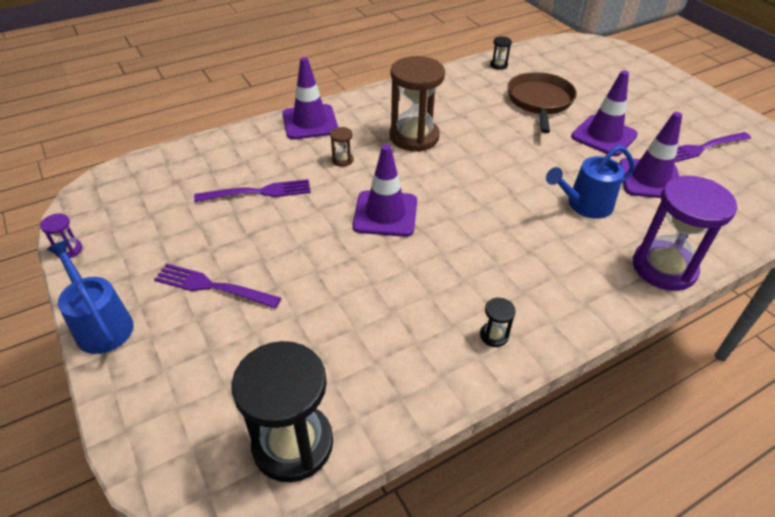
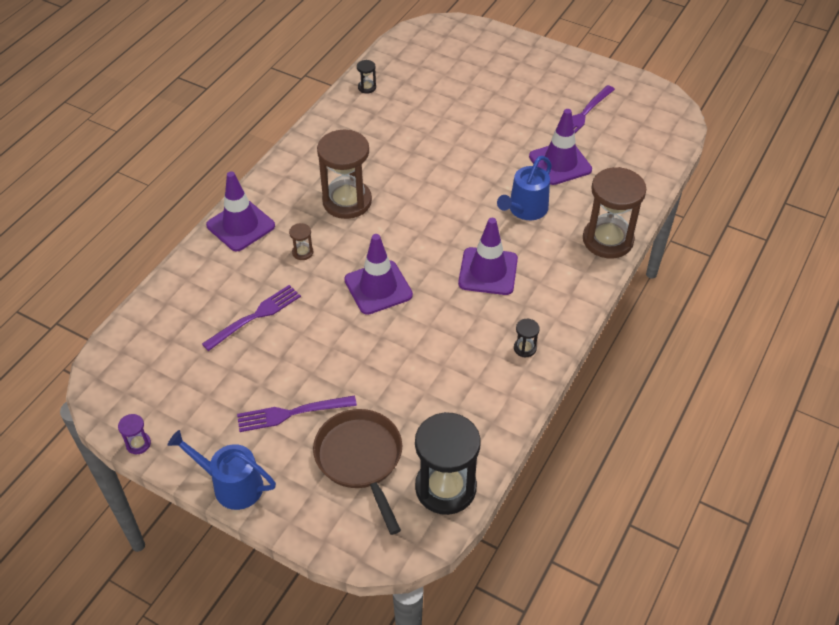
camera: 30 degrees left, 5 degrees up
brown pan [507,72,577,133] -> brown pan moved to [313,409,402,535]
purple traffic cone [571,70,638,156] -> purple traffic cone moved to [458,218,518,295]
purple hourglass [633,176,737,291] -> brown hourglass [583,167,646,258]

